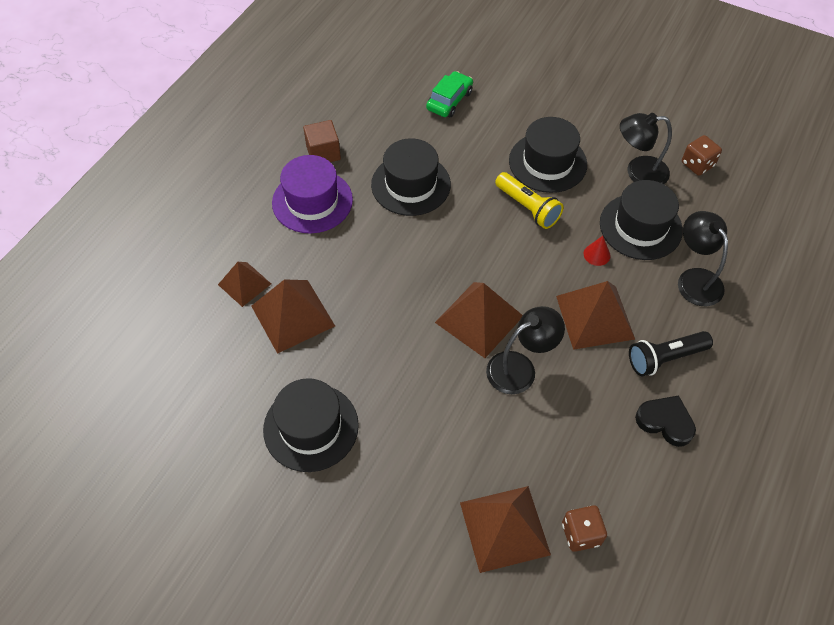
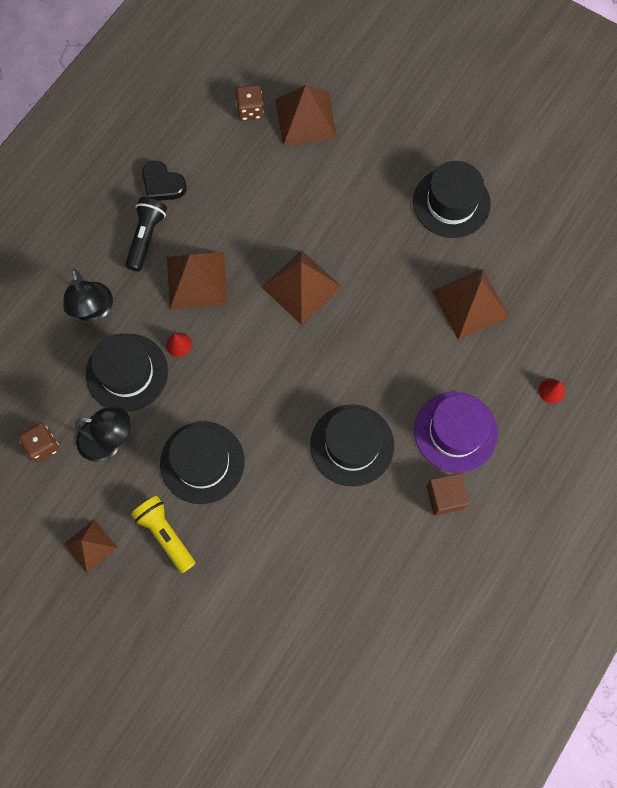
camera: 175 degrees left, 15 degrees up
brown pyramid [218,262,271,307] -> brown pyramid moved to [64,519,117,573]
green car [426,71,473,117] -> none
black lamp [486,306,565,394] -> none
yellow flashlight [495,172,564,229] -> yellow flashlight moved to [131,496,195,573]
black flashlight [629,331,713,376] -> black flashlight turned 60 degrees counterclockwise [125,197,167,272]
none -> red cone [539,378,565,404]

